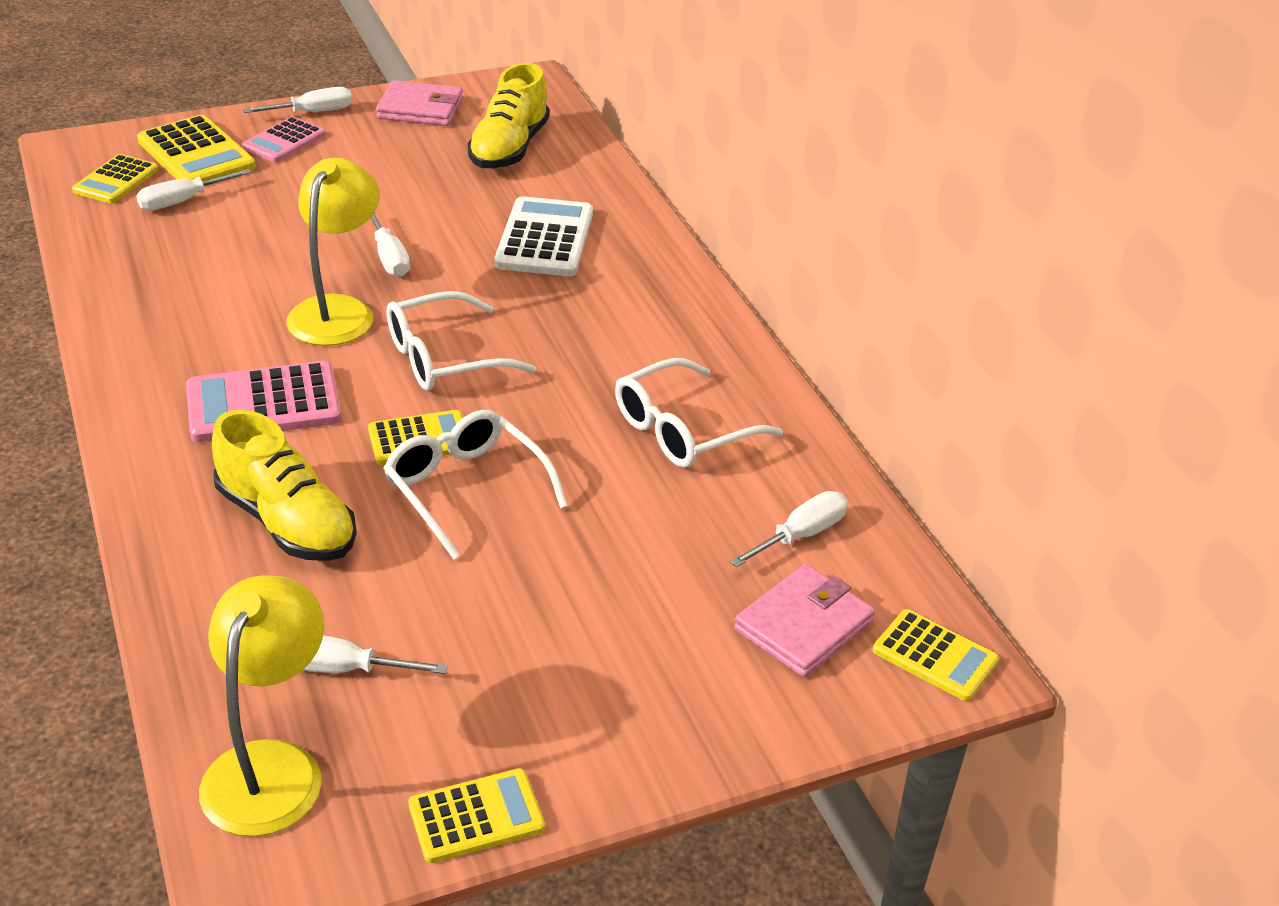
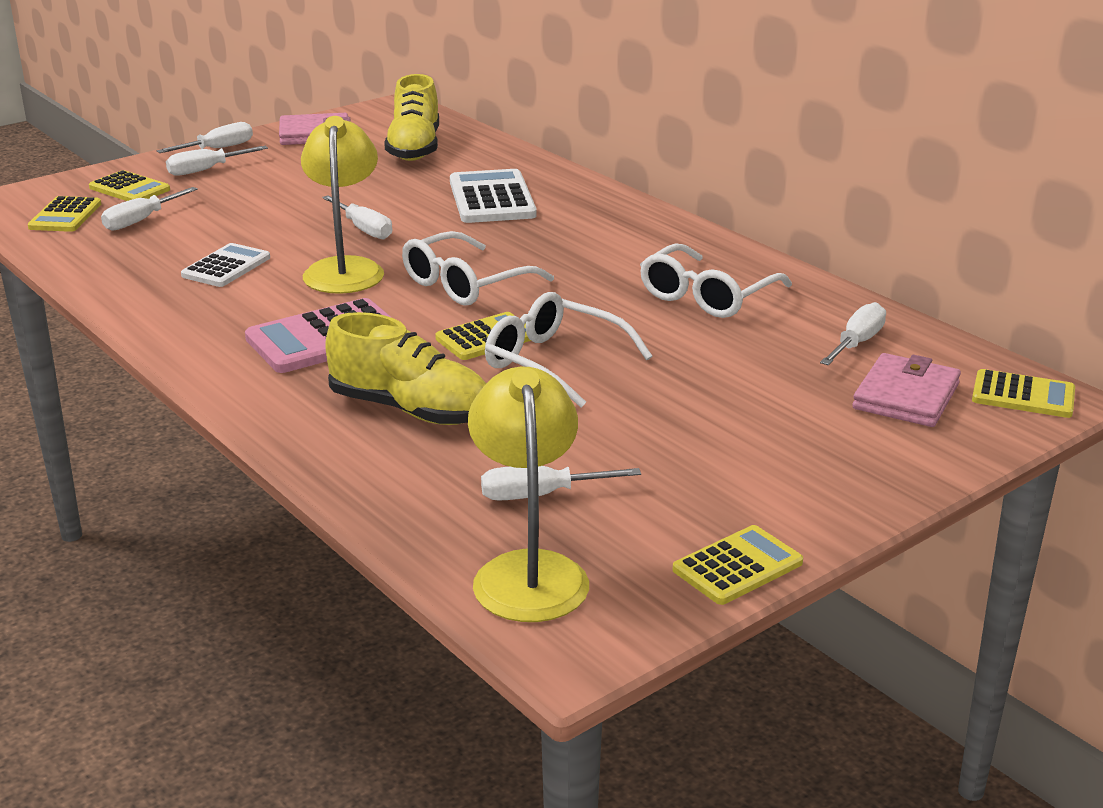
camera: 15 degrees left, 10 degrees down
yellow calculator [137,115,256,181] -> yellow calculator [89,170,170,201], size x0.64
pink calculator [242,117,326,162] -> white screwdriver [166,146,268,176]
none -> white calculator [181,243,270,287]

